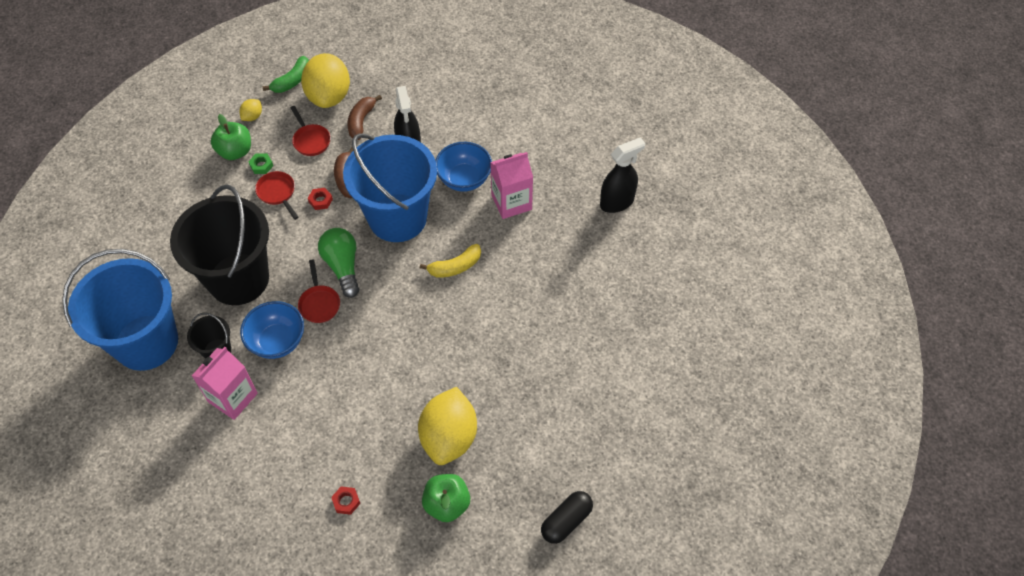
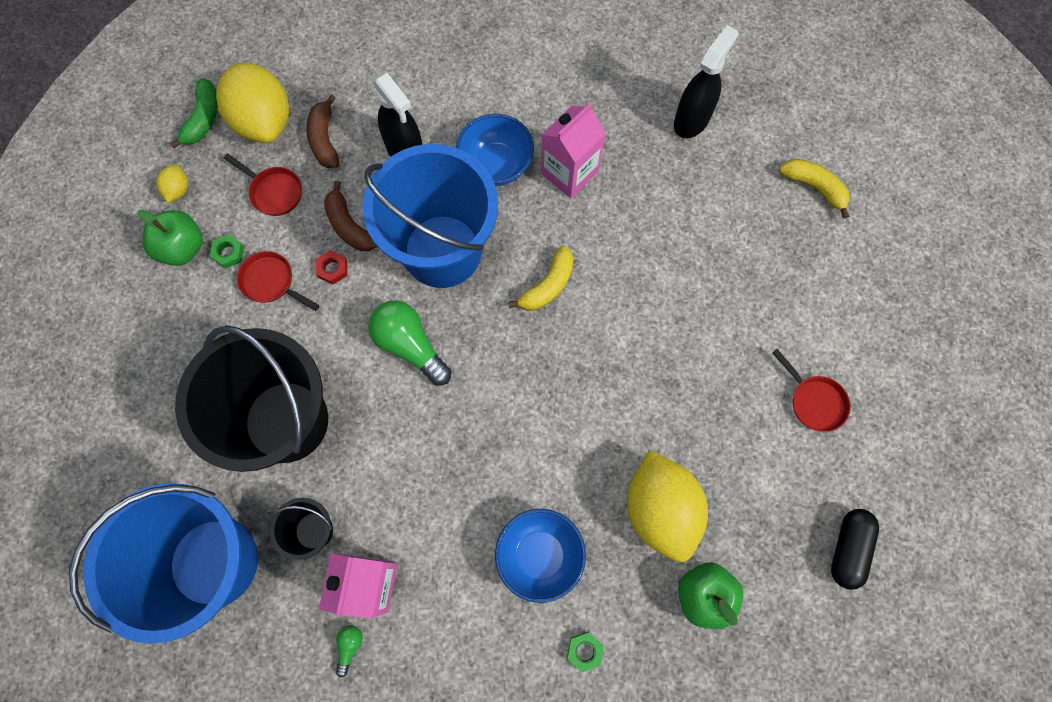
camera: 25 degrees left, 15 degrees up
blue bowl [240,301,304,359] -> blue bowl moved to [495,509,586,603]
red pan [298,259,340,323] -> red pan moved to [772,349,850,432]
red nut [331,486,361,515] -> green nut [567,632,604,672]
none -> green light bulb [336,625,363,677]
none -> yellow banana [779,158,850,219]

